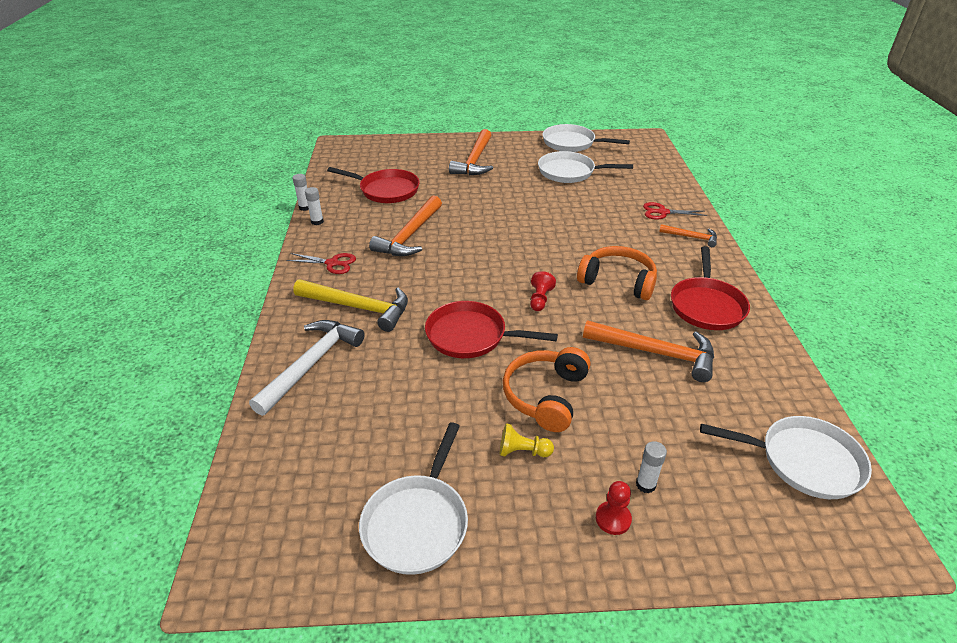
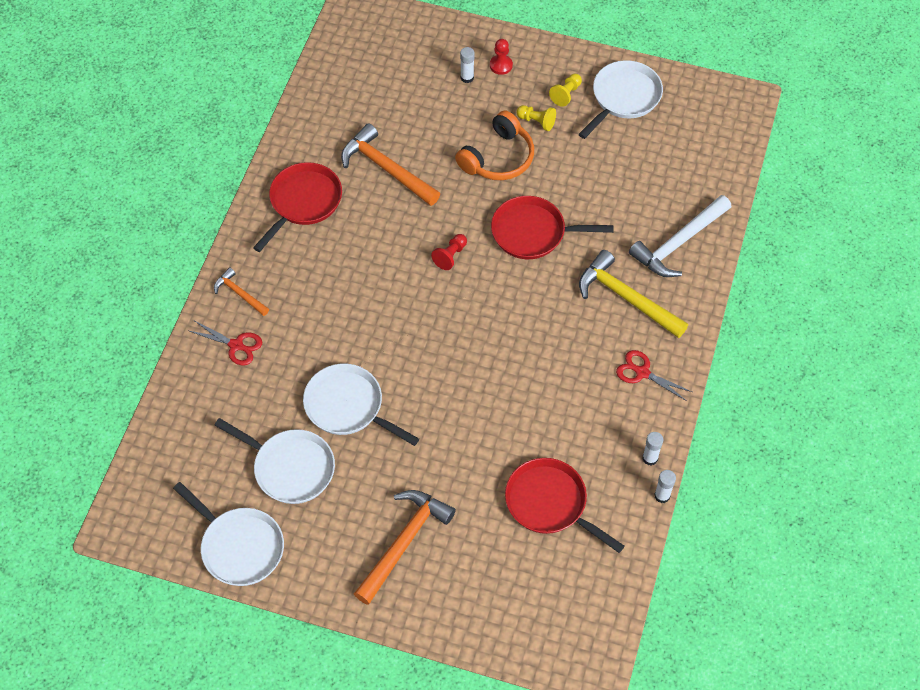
camera: 160 degrees left, 20 degrees up
orange hammer [369,195,442,256] -> none
red pan [425,301,558,358] -> red pan turned 150 degrees clockwise [491,196,614,259]
orange headphones [577,246,657,300] -> none
white pan [700,416,872,499] -> white pan moved to [303,364,419,446]
none -> yellow pawn [549,73,582,107]

